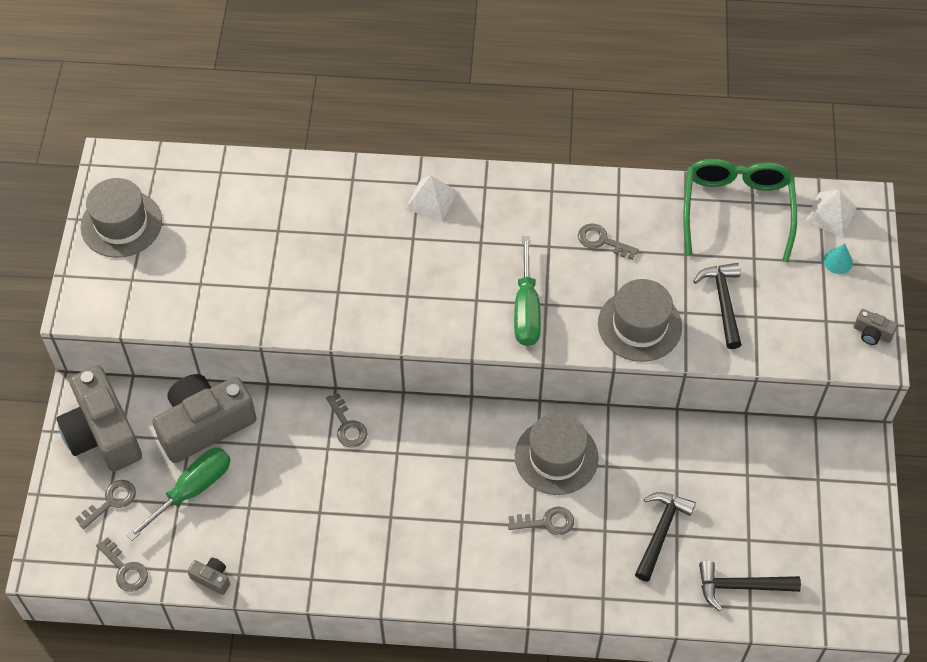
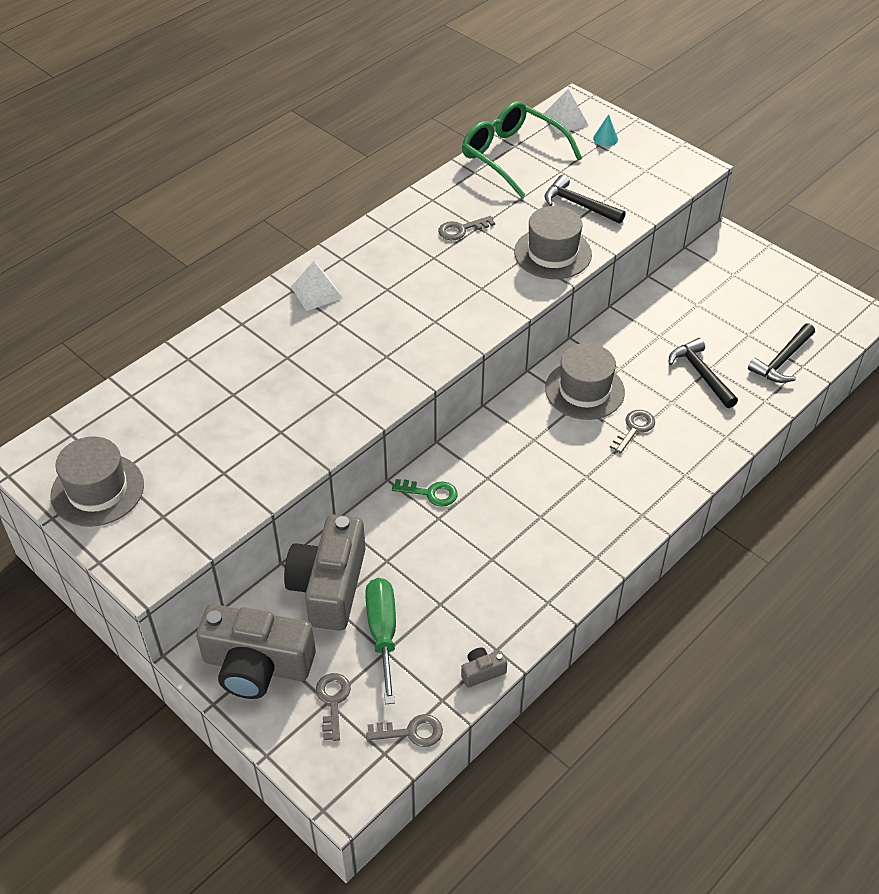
camera: 50 degrees left, 10 degrees down
grey key [326,393,367,447] -> green key [392,479,457,507]
green screwdriver [514,236,541,346] -> none
grey camera [854,309,898,345] -> none

